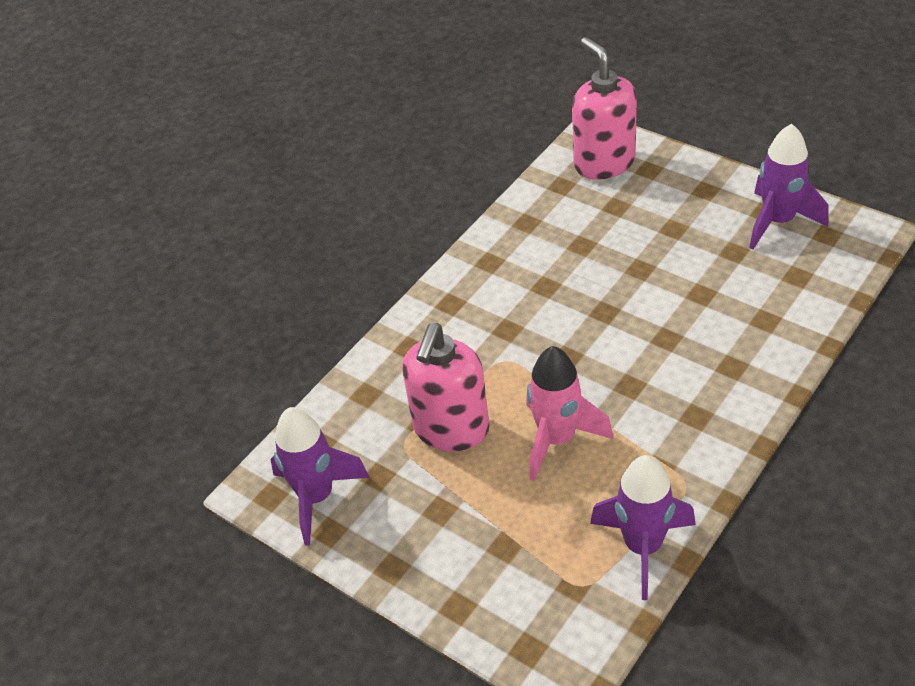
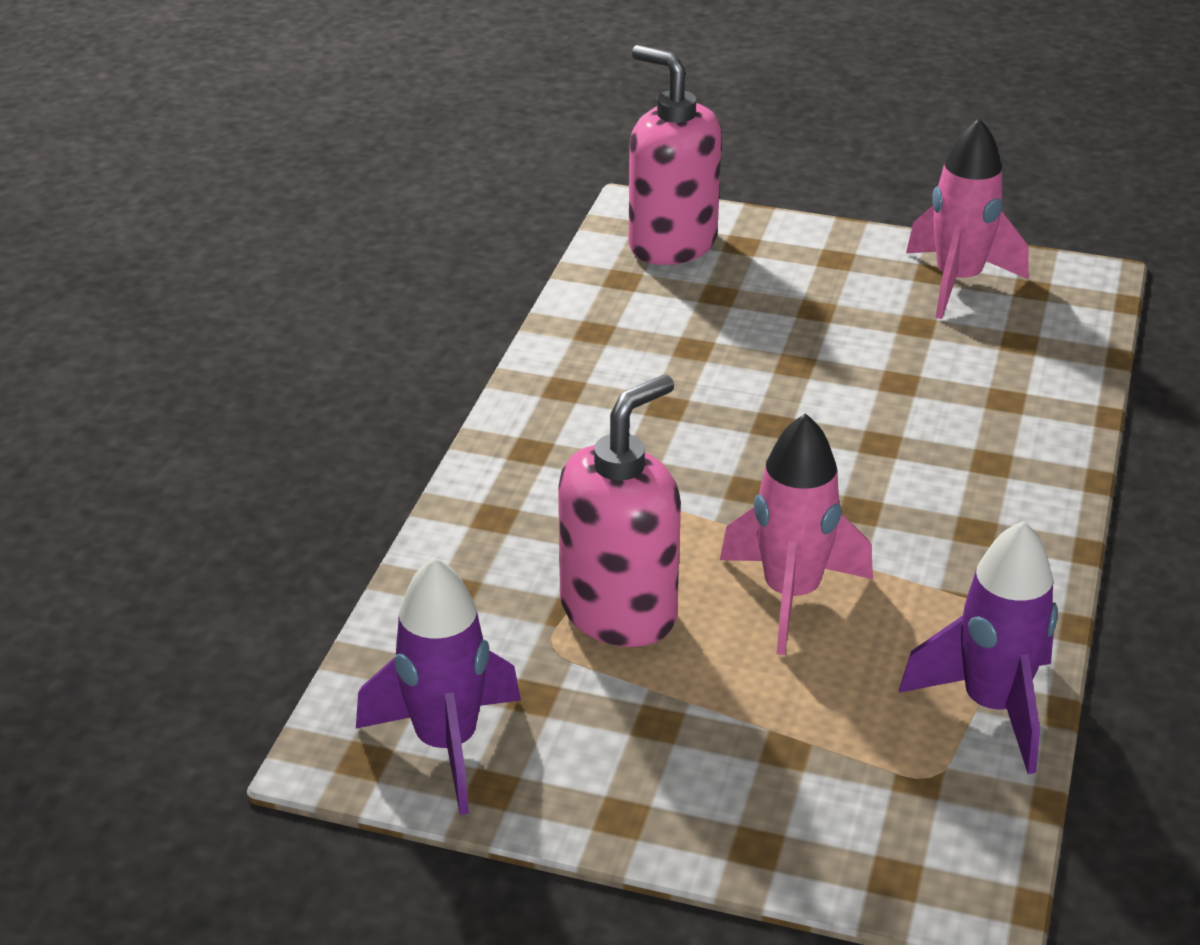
camera: 25 degrees left, 10 degrees down
pink soap dispenser [402,323,490,451] -> pink soap dispenser turned 135 degrees counterclockwise [558,374,681,647]
purple rocket [749,124,828,250] -> pink rocket [906,118,1029,319]

